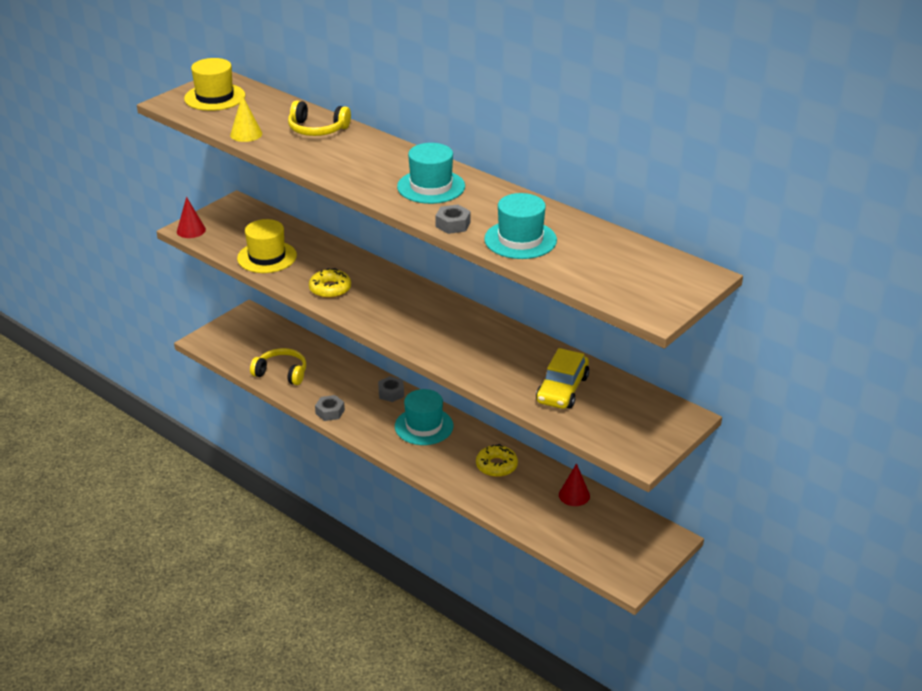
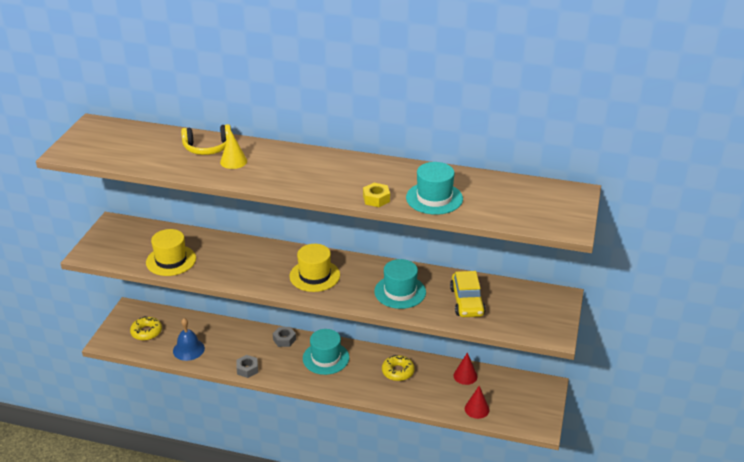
camera: 25 degrees left, 0 degrees up
red cone [177,197,206,238] -> red cone moved to [465,386,490,419]
yellow hat [184,58,245,111] -> yellow hat moved to [290,244,340,292]
yellow cone [230,95,262,142] -> yellow cone moved to [220,130,247,169]
yellow headphones [250,348,306,385] -> blue bell [173,318,205,361]
yellow donut [309,268,351,298] -> yellow donut moved to [130,316,162,341]
turquoise hat [397,143,465,204] -> turquoise hat moved to [374,259,426,309]
grey nut [435,204,471,234] -> yellow nut [363,183,390,207]

